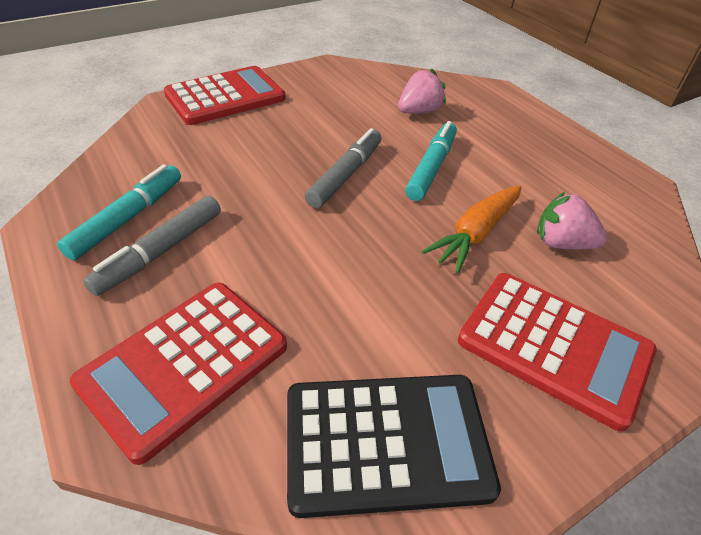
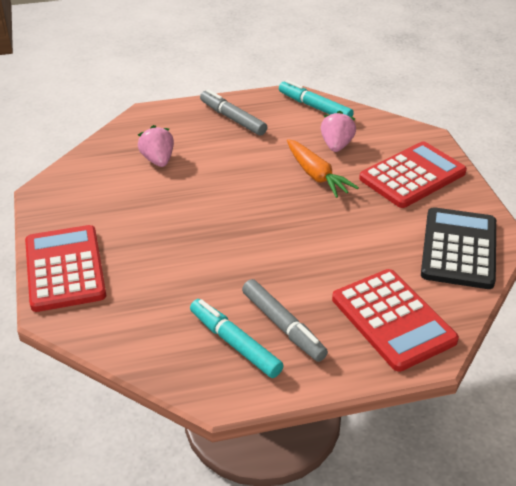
camera: 70 degrees left, 5 degrees down
grey marker [305,128,381,208] -> grey marker moved to [200,89,267,136]
turquoise marker [405,121,457,201] -> turquoise marker moved to [279,80,354,117]
pink strawberry [537,192,607,250] -> pink strawberry turned 150 degrees clockwise [321,111,356,152]

